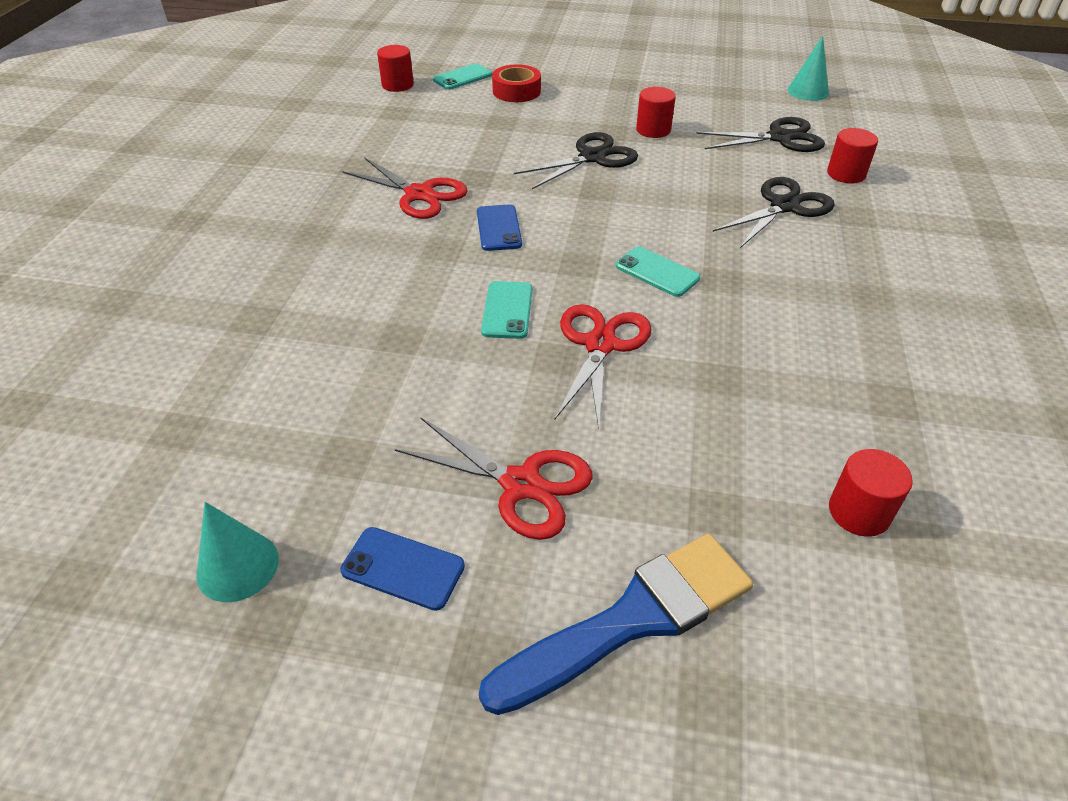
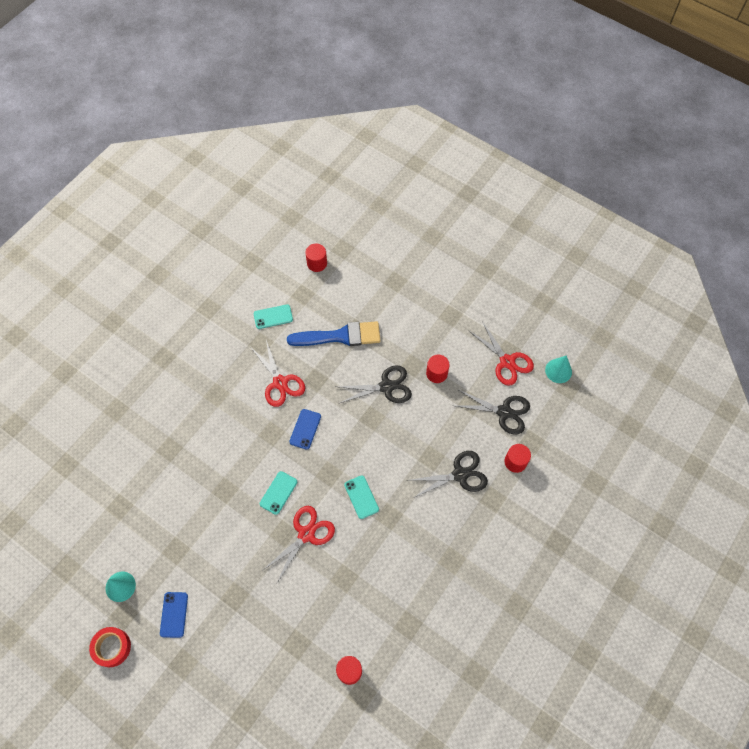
camera: 25 degrees right, 20 degrees up
blue phone [340,527,465,611] -> blue phone turned 45 degrees clockwise [160,592,188,638]
red scissors [395,418,593,540] -> red scissors moved to [469,321,534,386]
turquoise phone [433,63,492,90] -> turquoise phone moved to [254,304,293,329]
blue brush [479,534,753,715] -> blue brush moved to [287,321,380,346]
red tape [492,64,541,102] -> red tape moved to [89,627,131,667]

